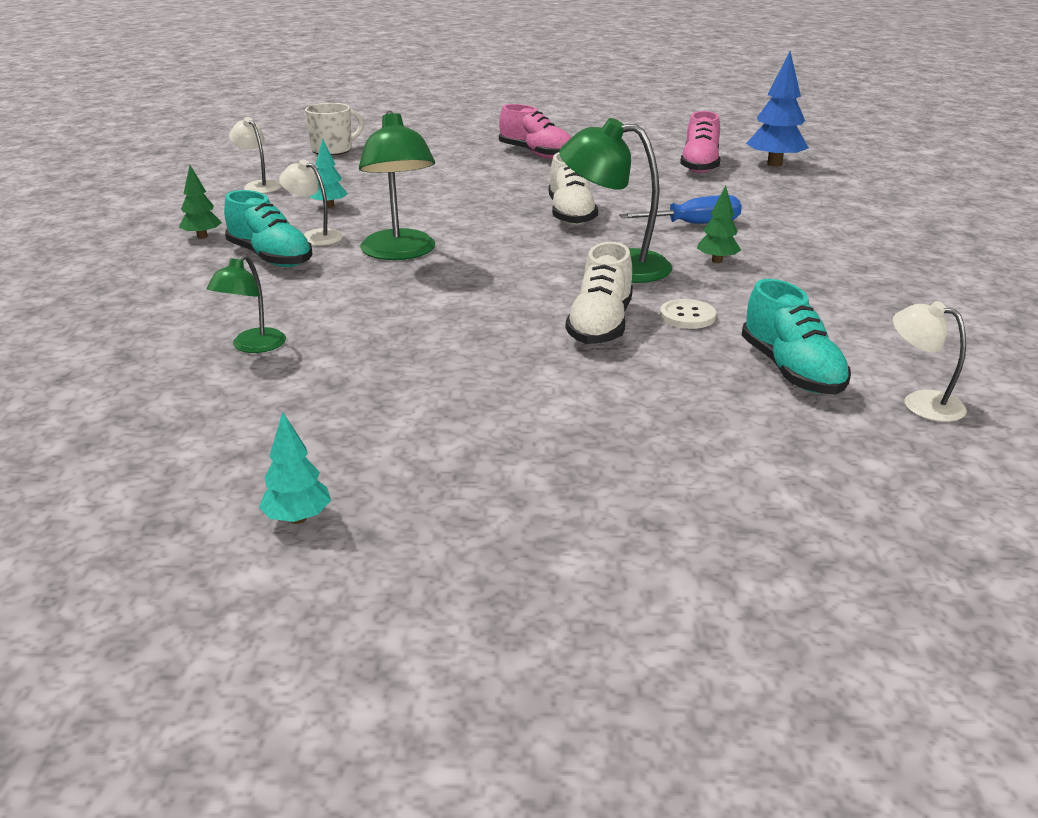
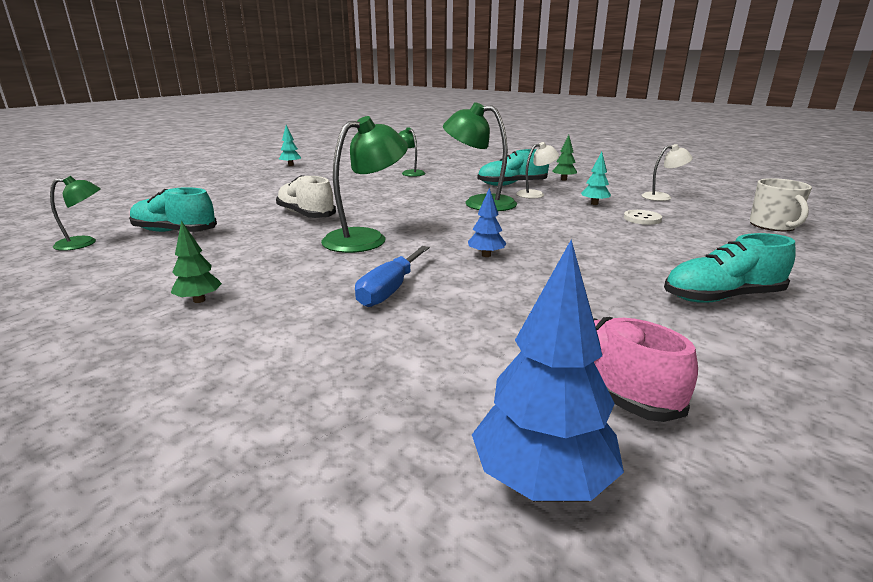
camera: 125 degrees right, 5 degrees down
pink shoe [499,104,571,159] -> turquoise shoe [664,233,796,303]
white shoe [549,152,598,225] -> blue tree [468,188,506,257]
white button [660,299,716,329] -> white button moved to [624,210,662,225]
green tree [697,185,741,263] -> green tree moved to [171,220,222,303]
white lamp [893,301,967,422] -> green lamp [50,176,101,251]

